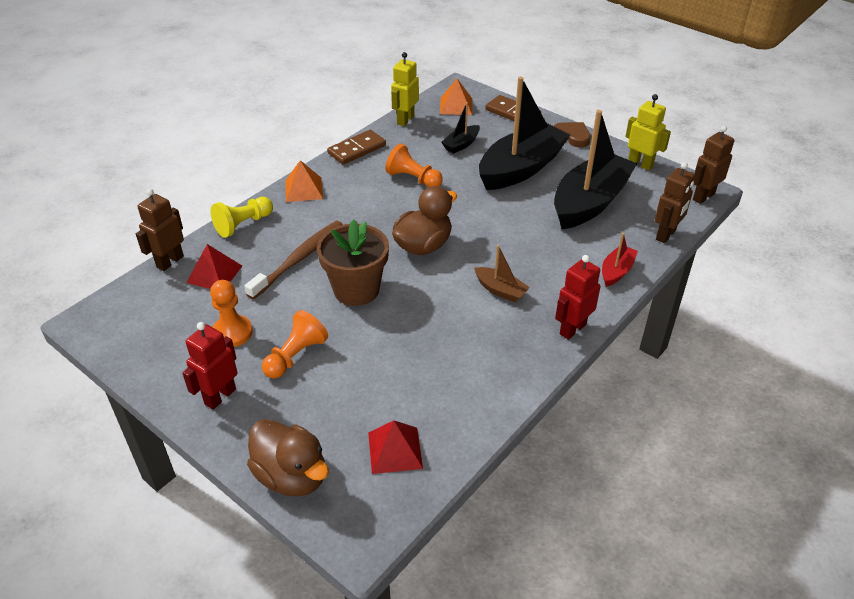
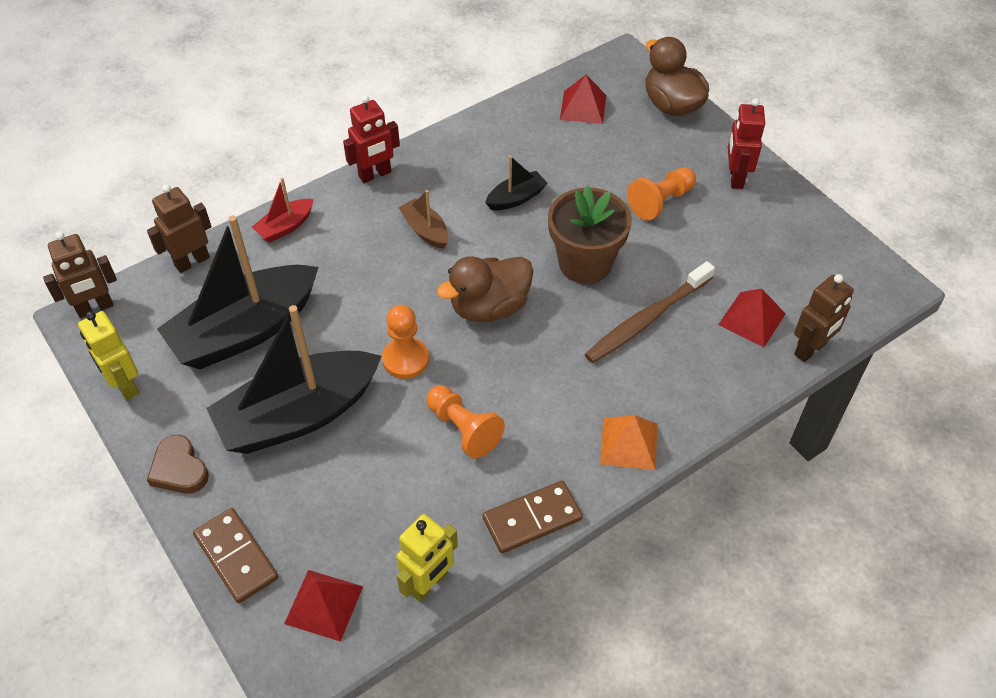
camera: 165 degrees left, 10 degrees up
red robot [182,322,238,410] -> red robot turned 135 degrees clockwise [728,98,765,189]
orange pawn [210,280,253,347] -> orange pawn moved to [382,305,429,379]
yellow pawn [211,197,273,238] -> none
orange pyramid [440,79,472,115] -> red pyramid [284,570,363,642]
black boat [441,102,480,154] -> black boat moved to [485,156,548,210]

